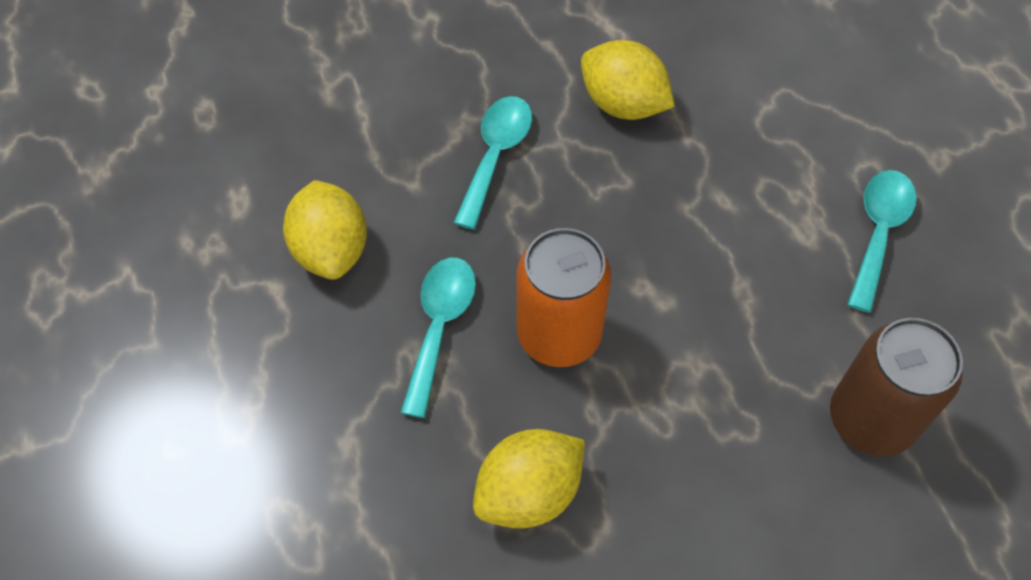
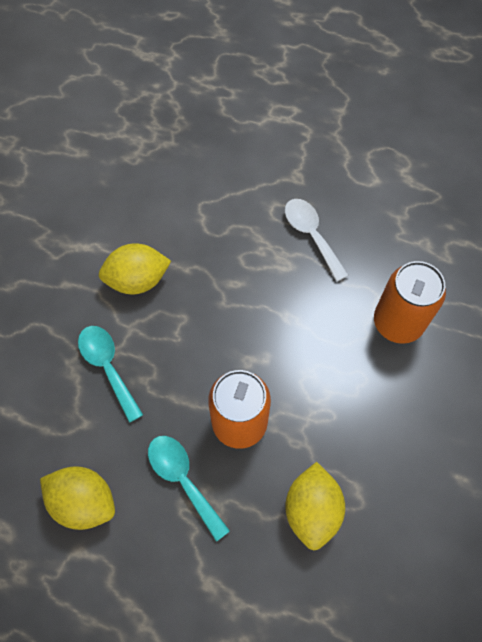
camera: 50 degrees left, 5 degrees up
brown can [830,318,963,457] -> orange can [374,261,446,344]
turquoise spoon [847,170,917,313] -> white spoon [285,199,349,282]

